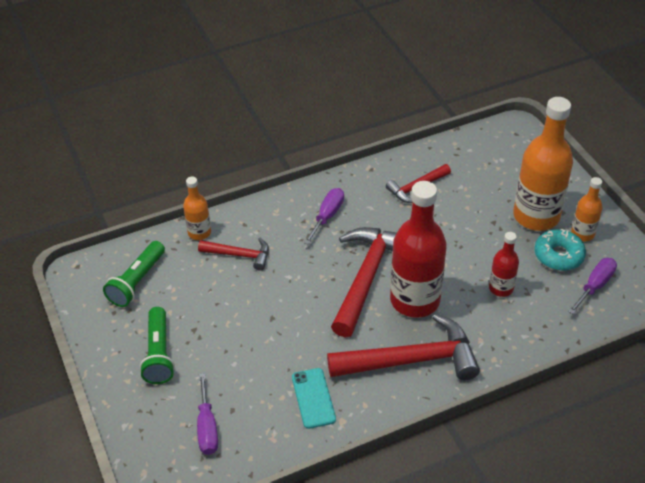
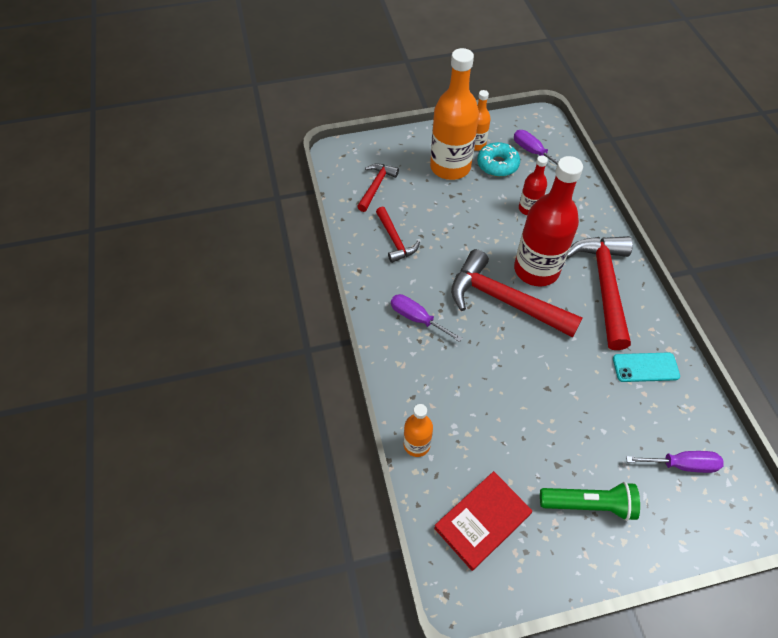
camera: 80 degrees left, 10 degrees up
green flashlight [103,241,165,307] -> red book [434,471,532,571]
red hammer [198,238,269,271] -> red hammer moved to [357,164,399,212]

